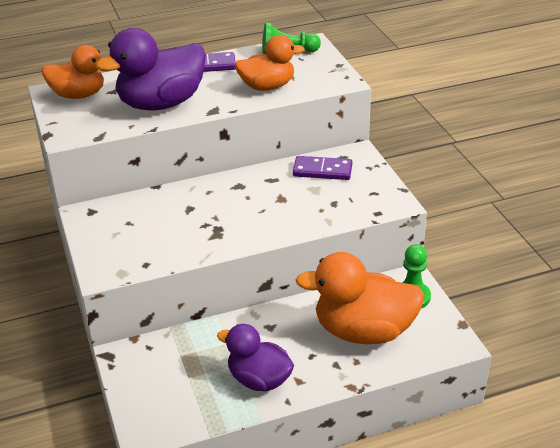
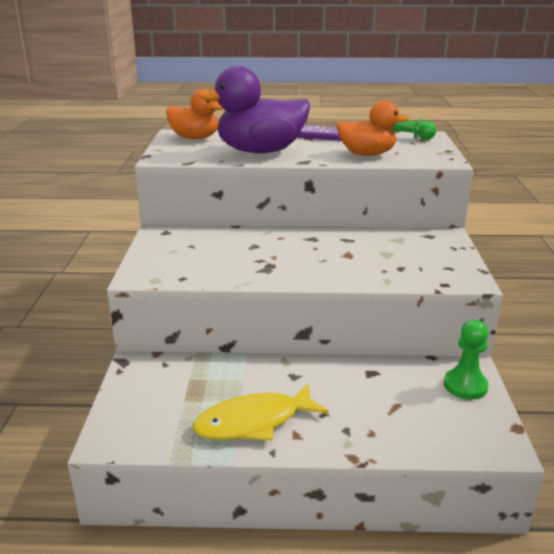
camera: 20 degrees right, 10 degrees down
purple duck [217,324,294,391] -> yellow fish [193,383,329,441]
purple domino [293,156,352,180] -> none
orange duck [295,252,425,344] -> none

